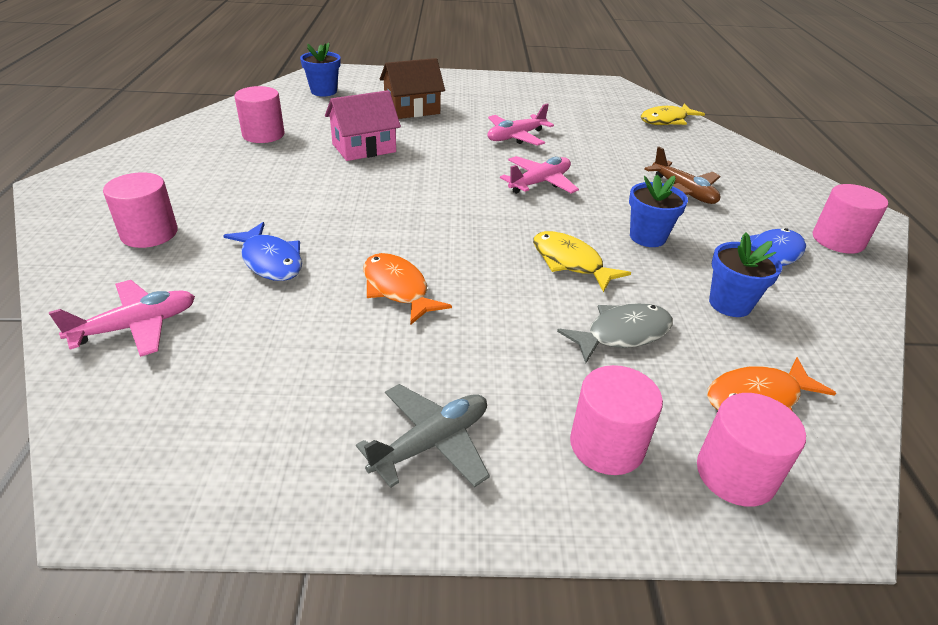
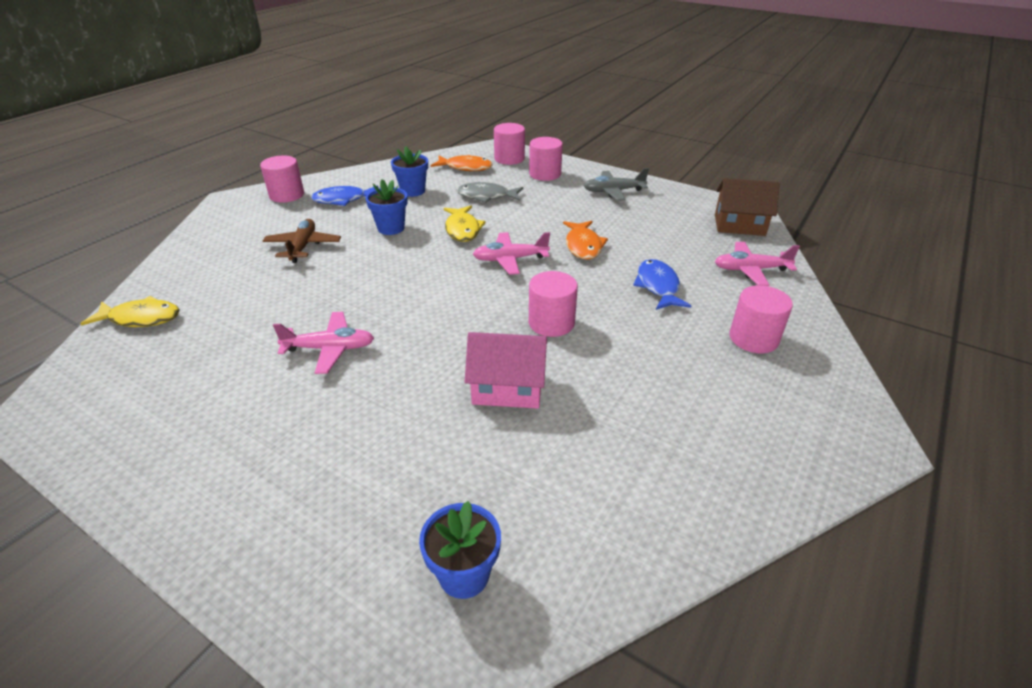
camera: 145 degrees left, 0 degrees up
pink cylinder [234,86,285,143] -> pink cylinder moved to [529,271,578,337]
brown house [380,58,445,119] -> brown house moved to [715,178,780,236]
pink plane [500,156,579,194] -> pink plane moved to [473,232,550,275]

